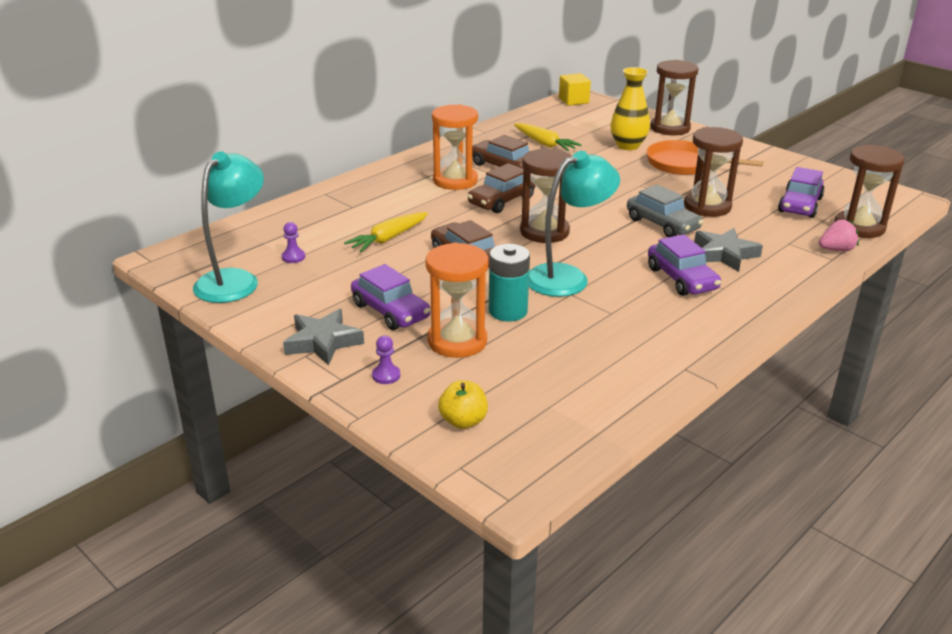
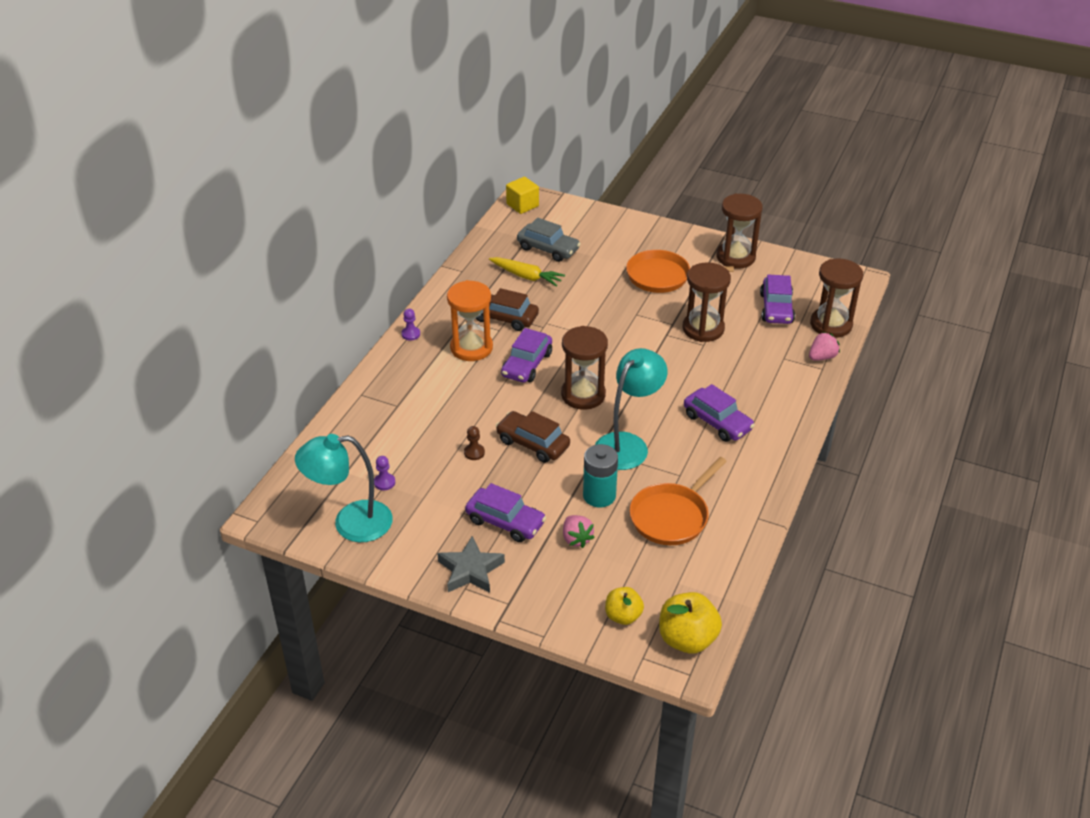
camera: 20 degrees left, 10 degrees up
turquoise lamp [193,151,264,303] -> turquoise lamp turned 105 degrees counterclockwise [295,434,393,542]
yellow carrot [344,212,428,252] -> none
purple pawn [372,335,400,384] -> purple pawn moved to [401,309,420,340]
orange hourglass [425,242,489,358] -> pink strawberry [563,515,595,548]
brown car [467,163,536,213] -> purple car [501,328,552,383]
yellow vase [611,67,650,150] -> none
grey car [627,185,703,237] -> grey car moved to [517,218,581,262]
brown hourglass [650,60,698,136] -> brown hourglass moved to [716,194,763,269]
grey star [694,228,763,272] -> none
none -> brown pawn [464,426,485,460]
none -> orange pan [630,457,727,545]
none -> yellow apple [659,592,722,654]

